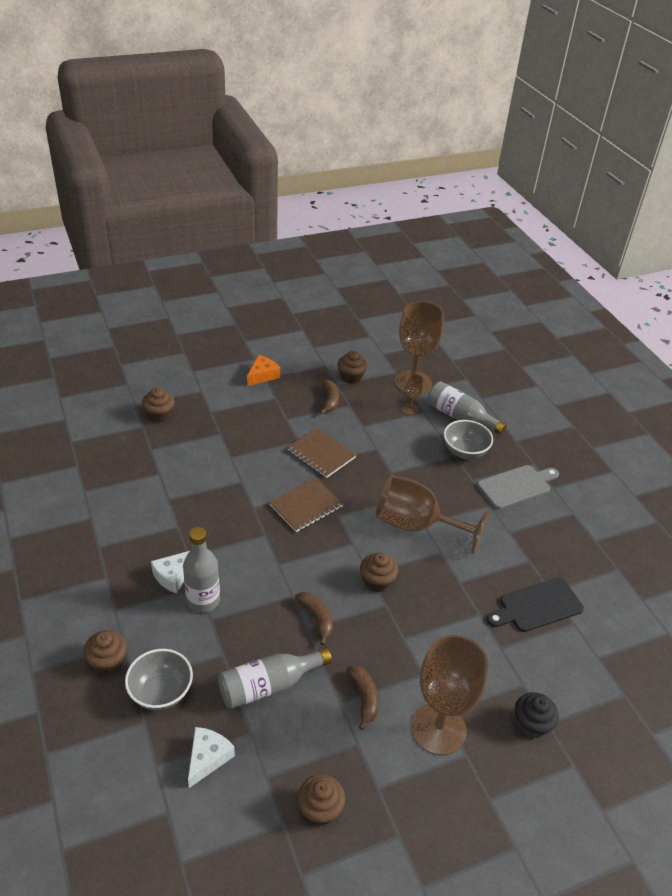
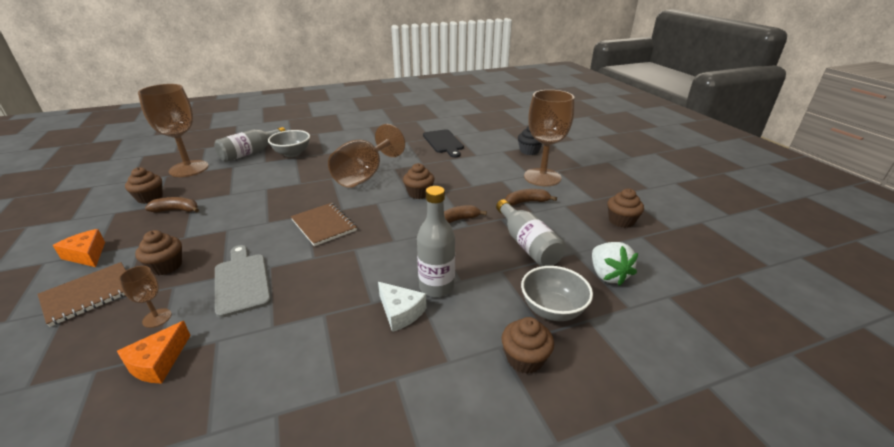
camera: 85 degrees left, 10 degrees down
brown cupcake [142,388,174,423] -> brown cupcake moved to [135,230,182,275]
white cheese [188,727,235,788] -> white strawberry [592,242,638,286]
brown notebook [287,428,356,478] -> brown notebook moved to [37,262,126,327]
brown goblet [402,374,424,415] -> brown goblet moved to [119,266,172,328]
grey cutting board [477,465,559,509] -> grey cutting board moved to [215,245,271,318]
none -> orange cheese [117,321,191,383]

